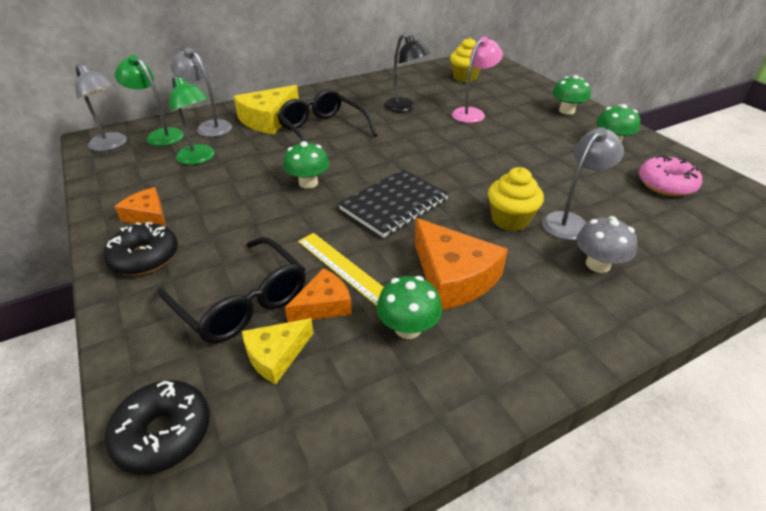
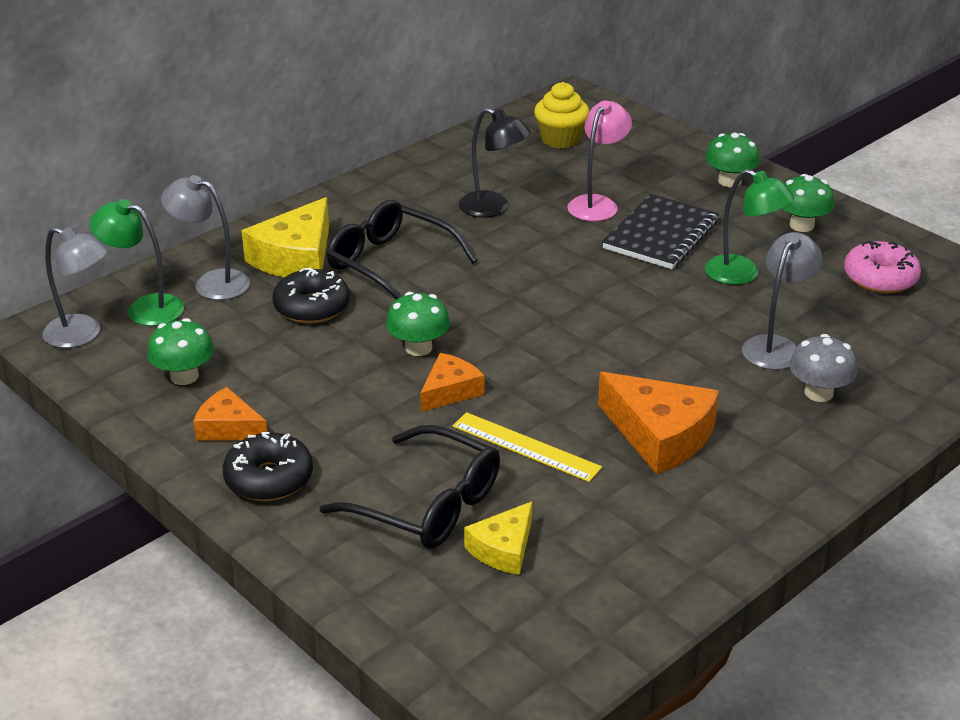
camera: 15 degrees left, 5 degrees down
black donut [105,380,210,475] -> black donut moved to [272,268,350,324]
green lamp [169,75,215,165] -> green lamp moved to [705,169,794,285]
orange cheese [285,268,352,322] -> orange cheese moved to [420,353,484,412]
black notebook [338,169,449,238] -> black notebook moved to [602,194,719,269]
green mushroom [377,276,442,339] -> green mushroom moved to [147,318,214,385]
yellow cupcake [488,167,544,231] -> none

